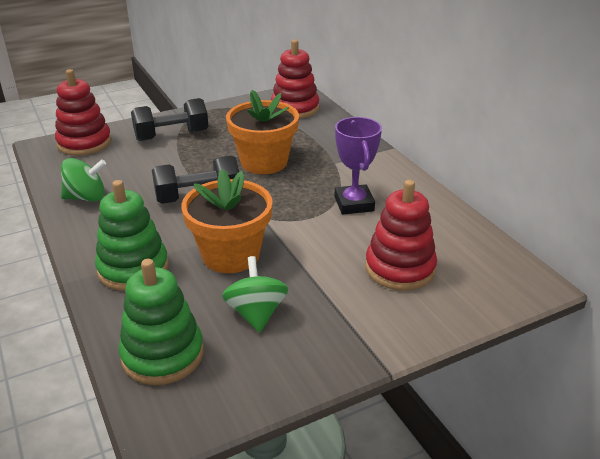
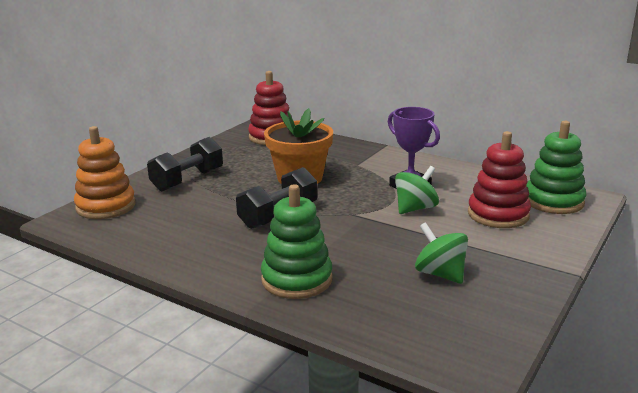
camera: 30 degrees left, 10 degrees down
red stacking toy [55,69,112,156] -> orange stacking toy [74,126,136,219]
green spinning top [61,158,106,202] -> green spinning top moved to [395,166,439,214]
green stacking toy [119,259,204,385] -> green stacking toy moved to [526,121,586,214]
orange flower pot [181,169,273,273] -> none

